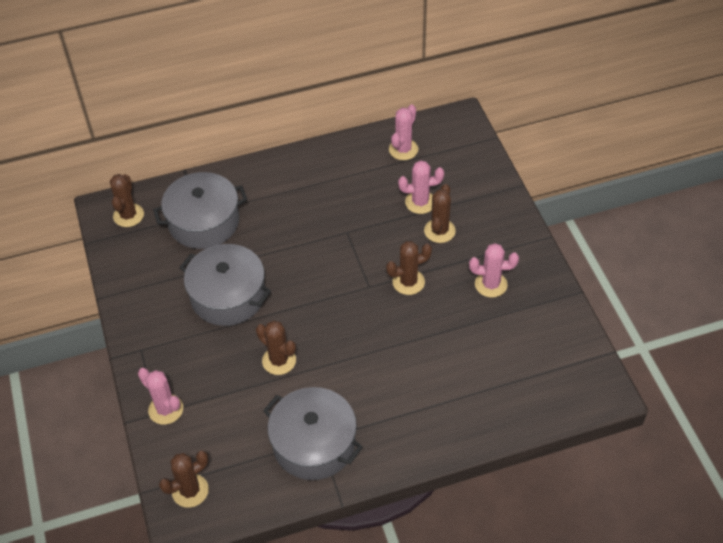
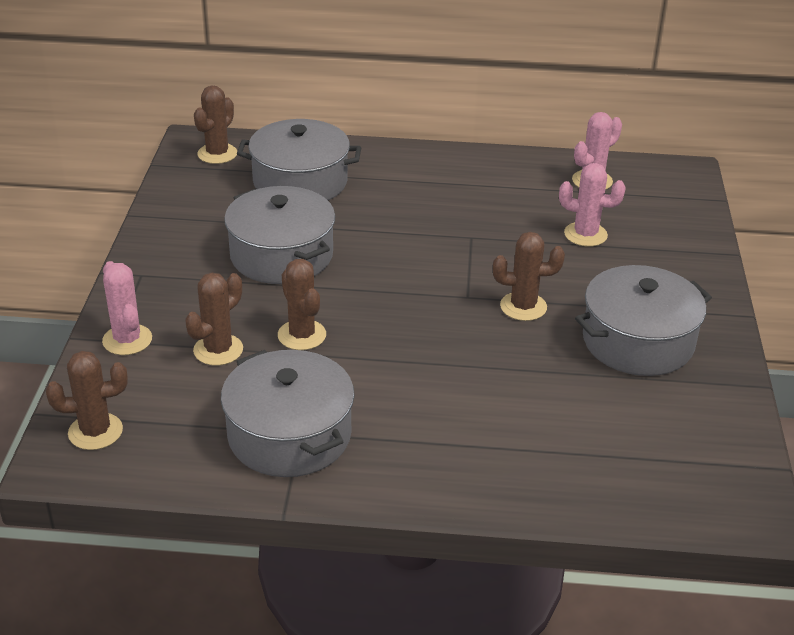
camera: 20 degrees right, 15 degrees down
brown cactus [424,184,456,243] -> brown cactus moved to [185,272,243,366]
pink cactus [469,243,519,298] -> grey pot [575,265,712,376]

